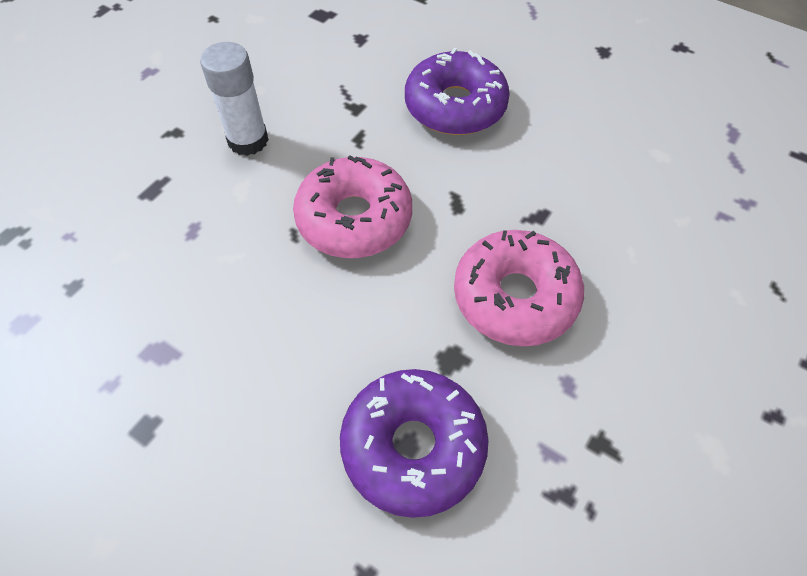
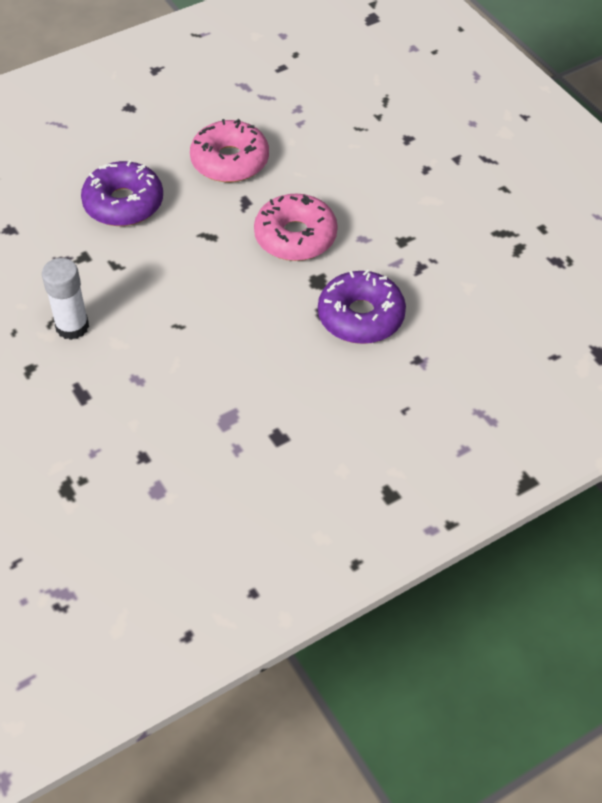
camera: 65 degrees left, 5 degrees down
pink donut [293,155,412,258] -> pink donut moved to [190,119,269,182]

